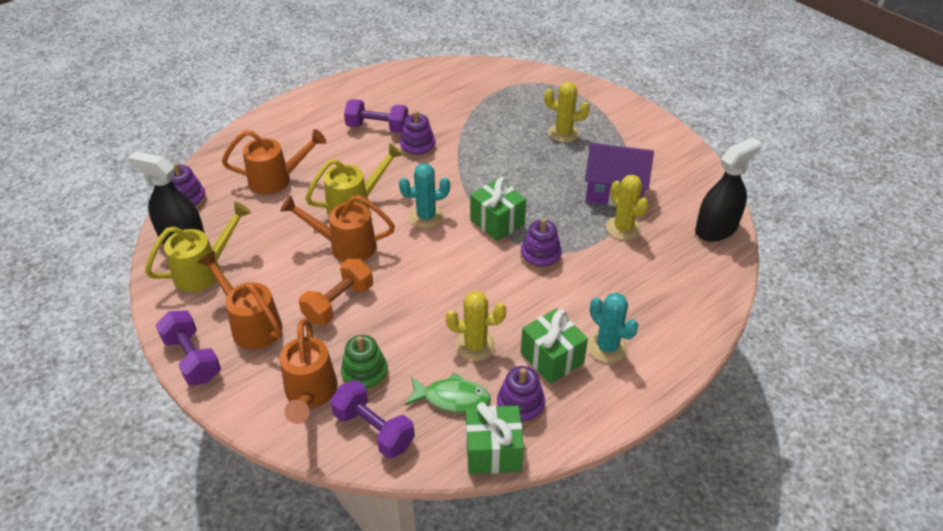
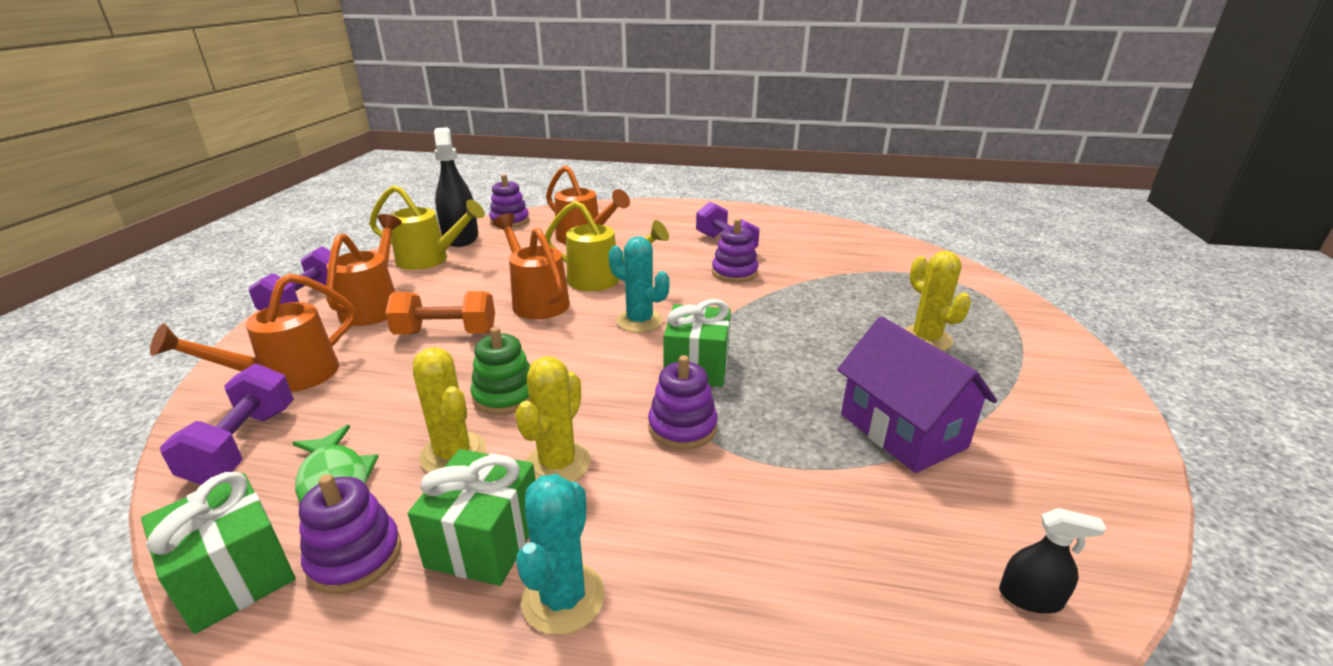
camera: 50 degrees right, 15 degrees down
green stacking toy [341,335,388,392] -> green stacking toy moved to [470,327,530,415]
yellow cactus [606,175,649,240] -> yellow cactus moved to [515,357,591,482]
black spray bottle [695,137,762,242] -> black spray bottle [999,508,1106,613], size x0.48

